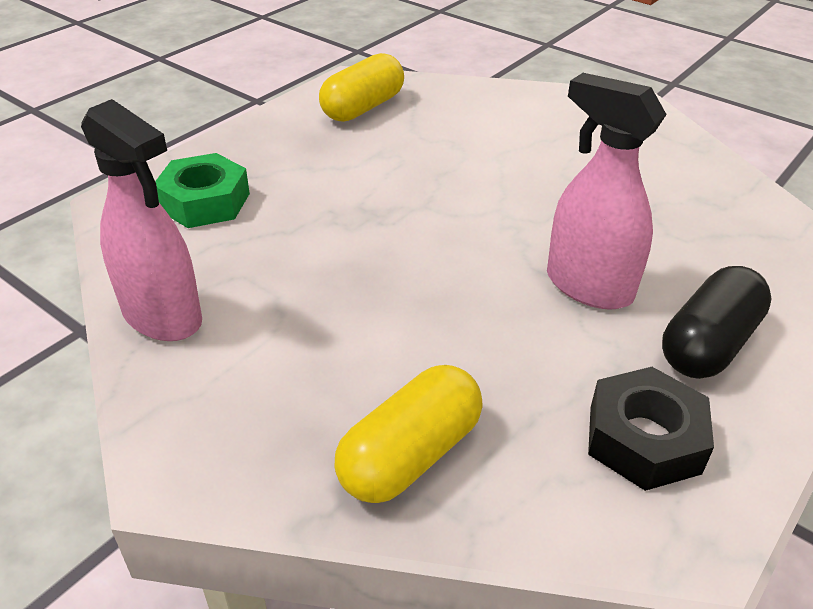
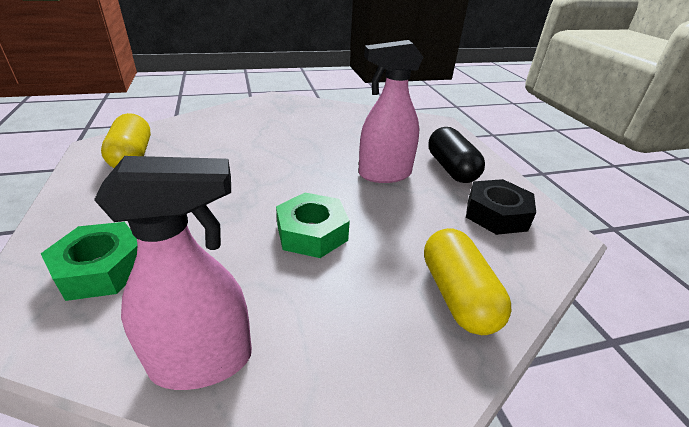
camera: 55 degrees left, 5 degrees down
none -> green nut [276,193,350,258]

